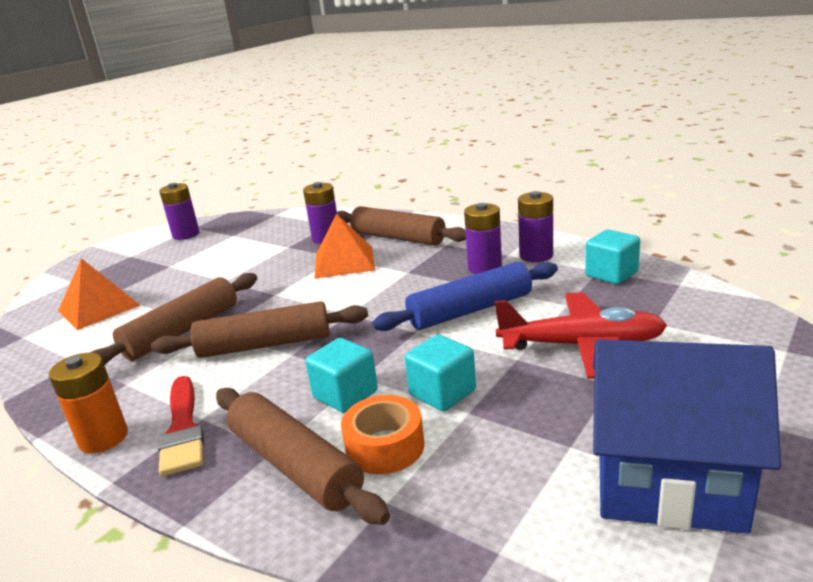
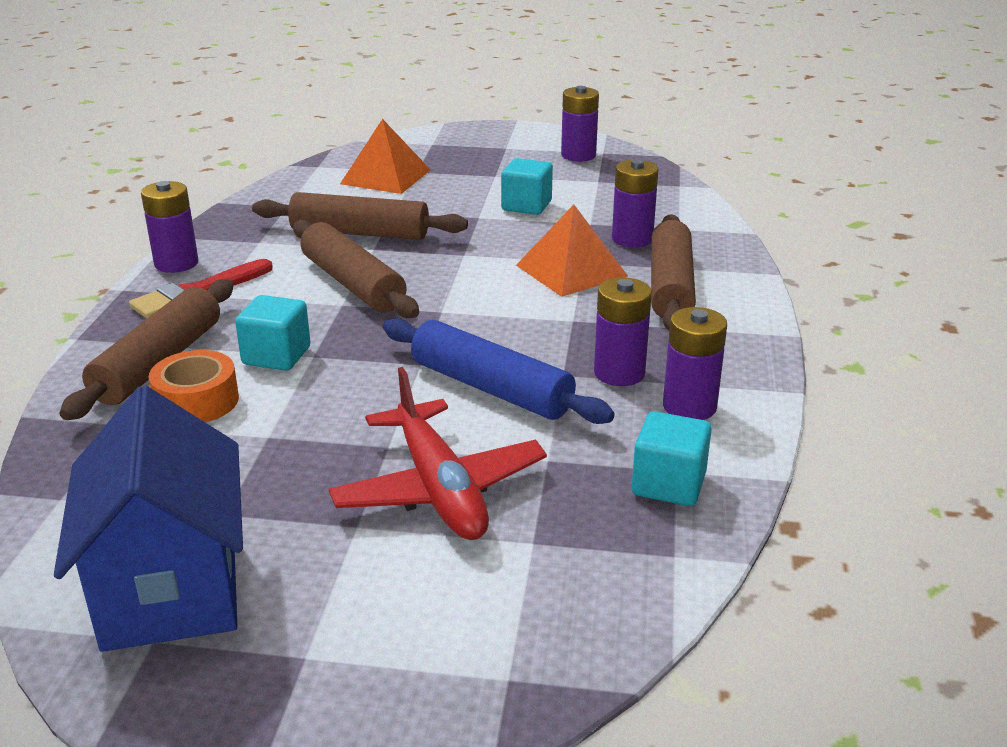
camera: 60 degrees right, 5 degrees up
orange battery [49,353,128,454] -> purple battery [141,181,198,273]
turquoise cube [405,335,476,411] -> turquoise cube moved to [501,158,553,215]

